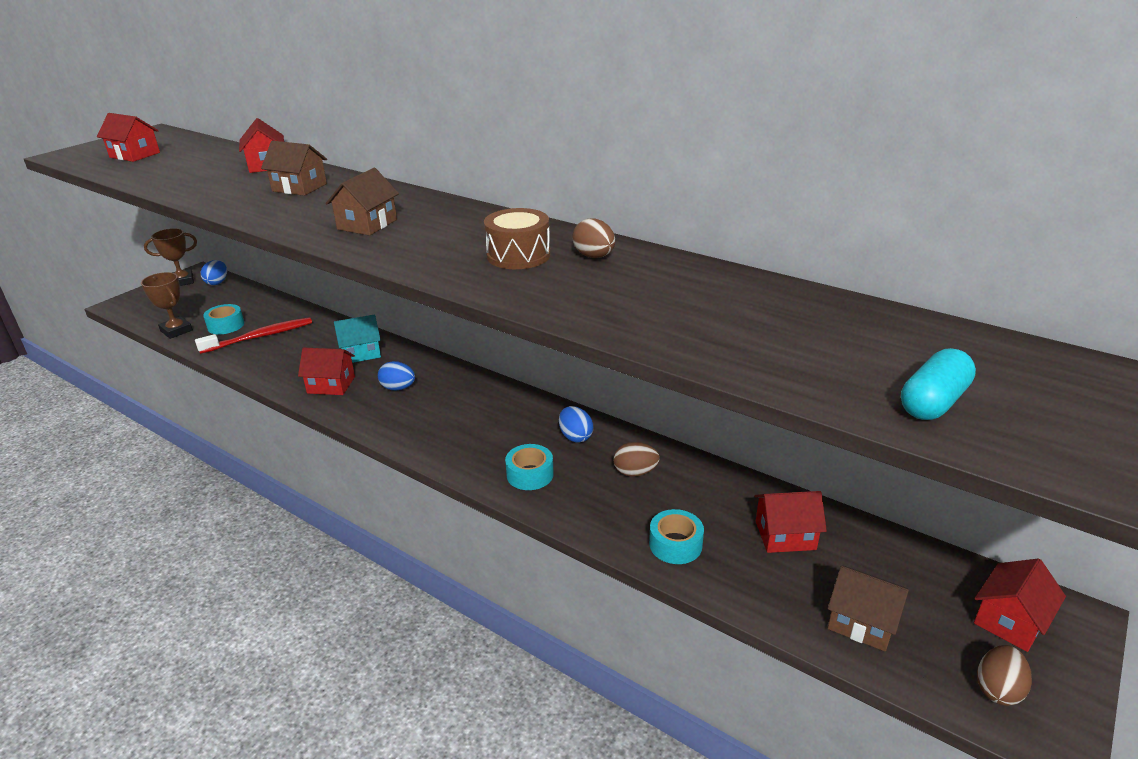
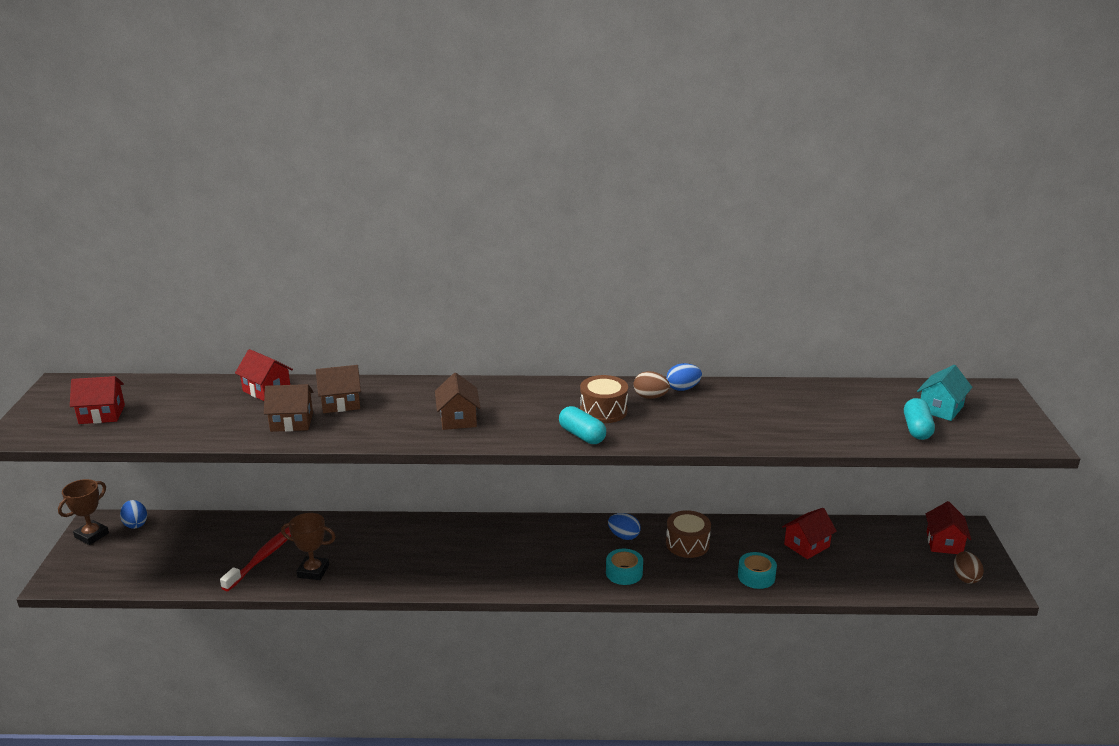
camera: 35 degrees left, 5 degrees down
brown trophy [141,272,193,339] -> brown trophy moved to [281,513,336,580]
turquoise tape [203,304,244,334] -> none
red house [298,348,355,395] -> none
turquoise house [334,314,381,363] -> turquoise house moved to [917,365,972,421]
blue egg [378,361,415,391] -> blue egg moved to [666,363,702,391]
brown egg [614,442,660,477] -> brown drum [666,510,711,558]
brown house [828,566,909,651] -> brown house moved to [264,384,314,432]
none -> turquoise capsule [559,406,606,444]

